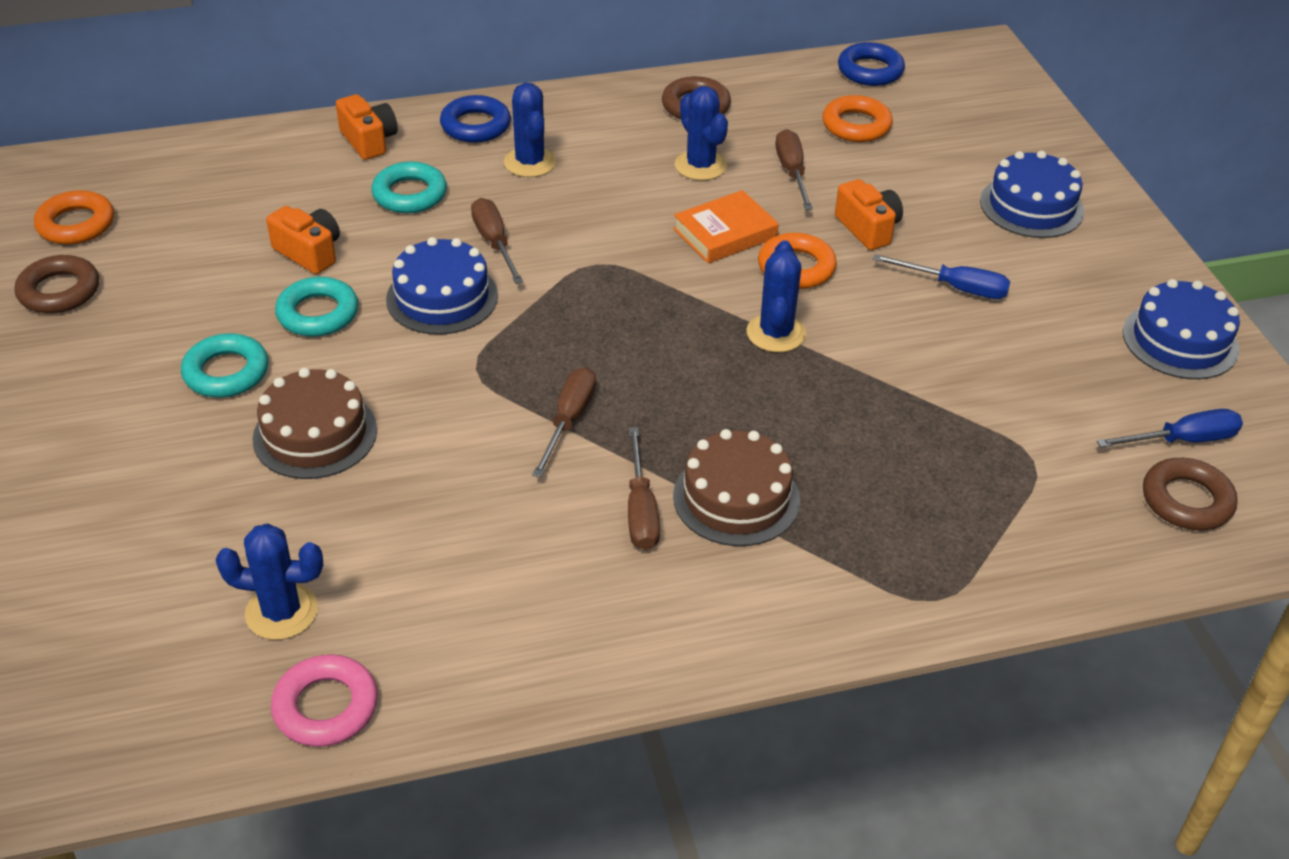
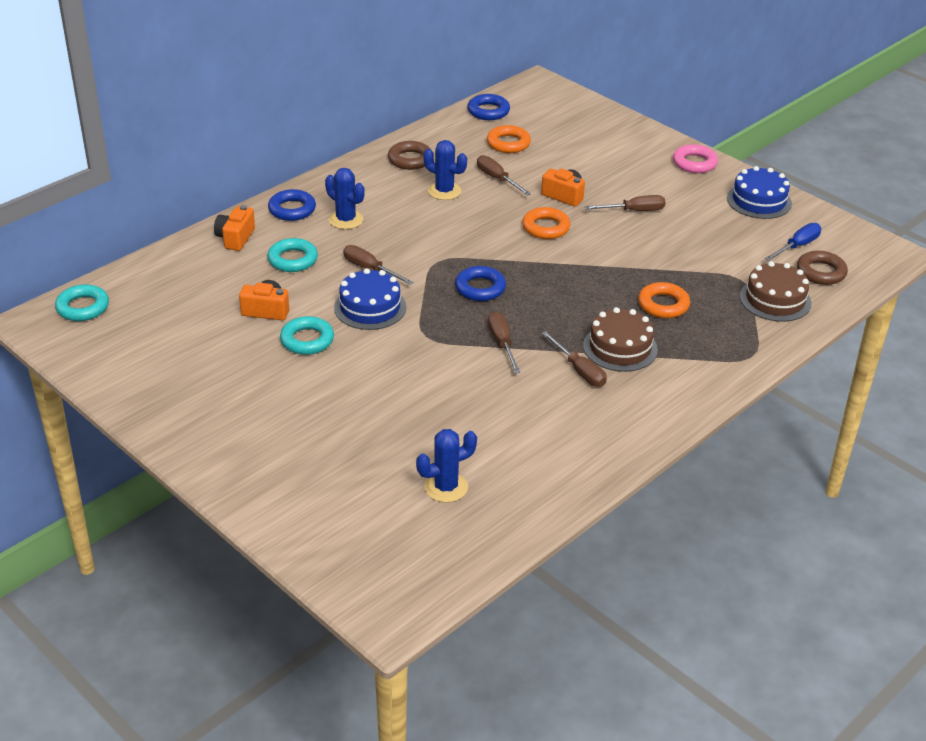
camera: 30 degrees left, 5 degrees down
brown ring [15,255,99,314] -> none
orange ring [34,190,114,245] -> orange ring moved to [638,282,690,318]
turquoise ring [181,333,268,398] -> turquoise ring moved to [55,284,109,321]
brown cake [252,368,377,479] -> brown cake moved to [740,261,811,322]
pink ring [271,654,378,747] -> pink ring moved to [673,144,718,173]
orange camera [336,94,398,160] -> orange camera turned 105 degrees counterclockwise [214,205,255,251]
orange book [673,190,779,263] -> none
blue cactus [747,240,806,352] -> none
blue screwdriver [873,254,1010,299] -> brown screwdriver [584,195,665,211]
blue cake [980,151,1084,238] -> none
none -> blue ring [455,266,506,301]

